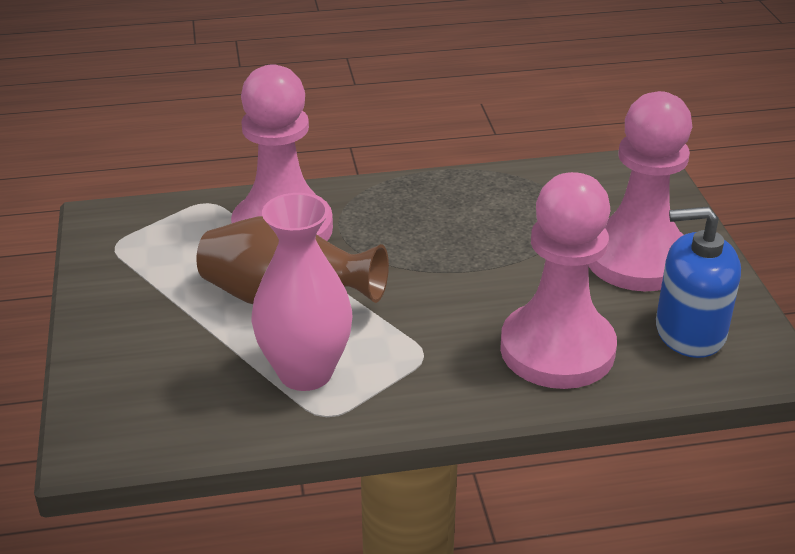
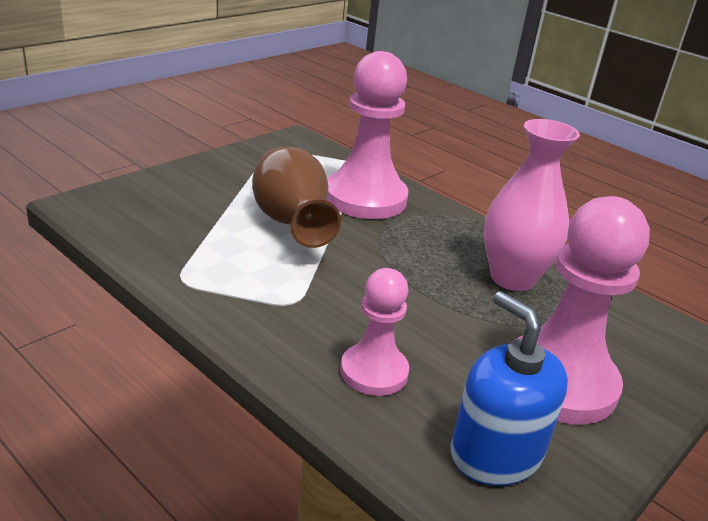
camera: 50 degrees right, 5 degrees down
pink vase [251,193,352,391] -> pink vase moved to [484,119,580,291]
pink pawn [500,172,617,389] -> pink pawn [340,268,409,396], size x0.58

